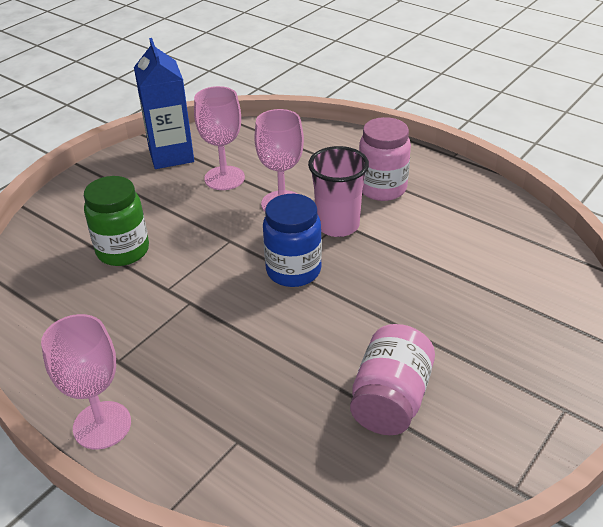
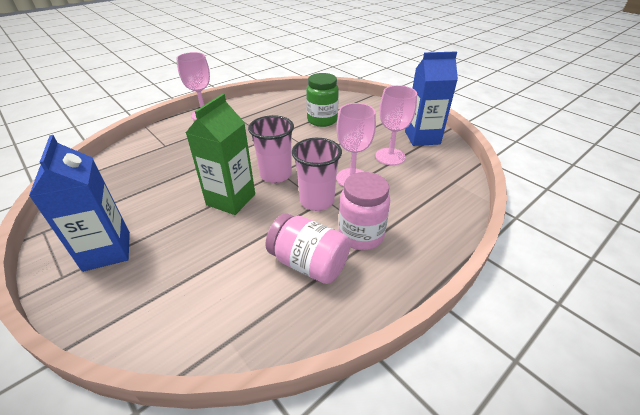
camera: 100 degrees right, 0 degrees up
blue jar [263,194,322,287] -> pink cup [248,115,294,183]
pink jar [350,324,435,435] -> pink jar moved to [265,213,350,284]
none -> blue carton [29,135,130,272]
none -> green carton [186,94,255,215]

